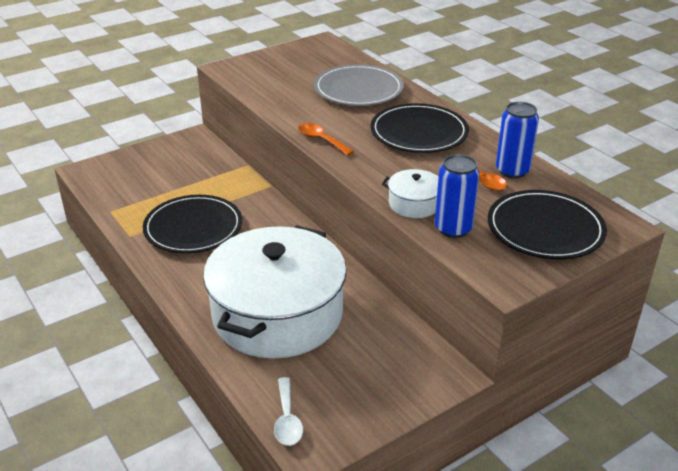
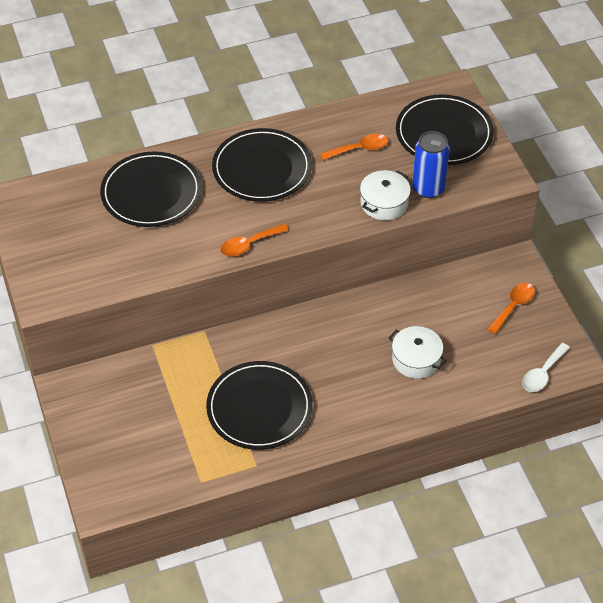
camera: 75 degrees left, 15 degrees up
white pot [203,225,347,359] -> white pot [389,326,447,379], size x0.40
white spoon [274,377,303,446] -> white spoon turned 120 degrees clockwise [522,343,570,392]
grey plate [314,64,404,106] -> black plate [100,151,202,227]
blue can [496,102,539,178] -> none
none -> orange spoon [488,283,535,334]

